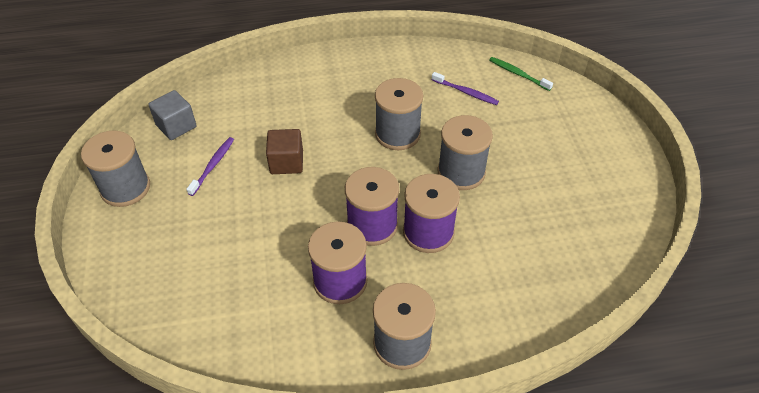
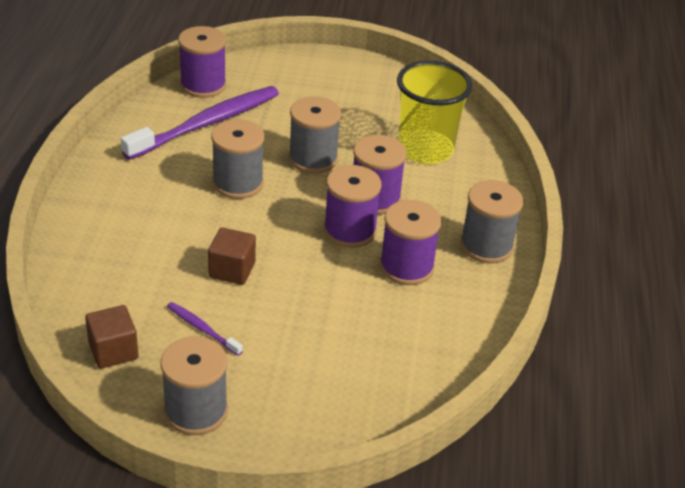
camera: 75 degrees left, 10 degrees down
grey cube [148,90,197,140] -> brown cube [85,305,138,369]
purple toothbrush [432,72,499,105] -> purple toothbrush [121,86,279,160], size x2.27
green toothbrush [489,57,553,91] -> purple spool [178,26,226,98]
none -> yellow cup [397,61,473,164]

